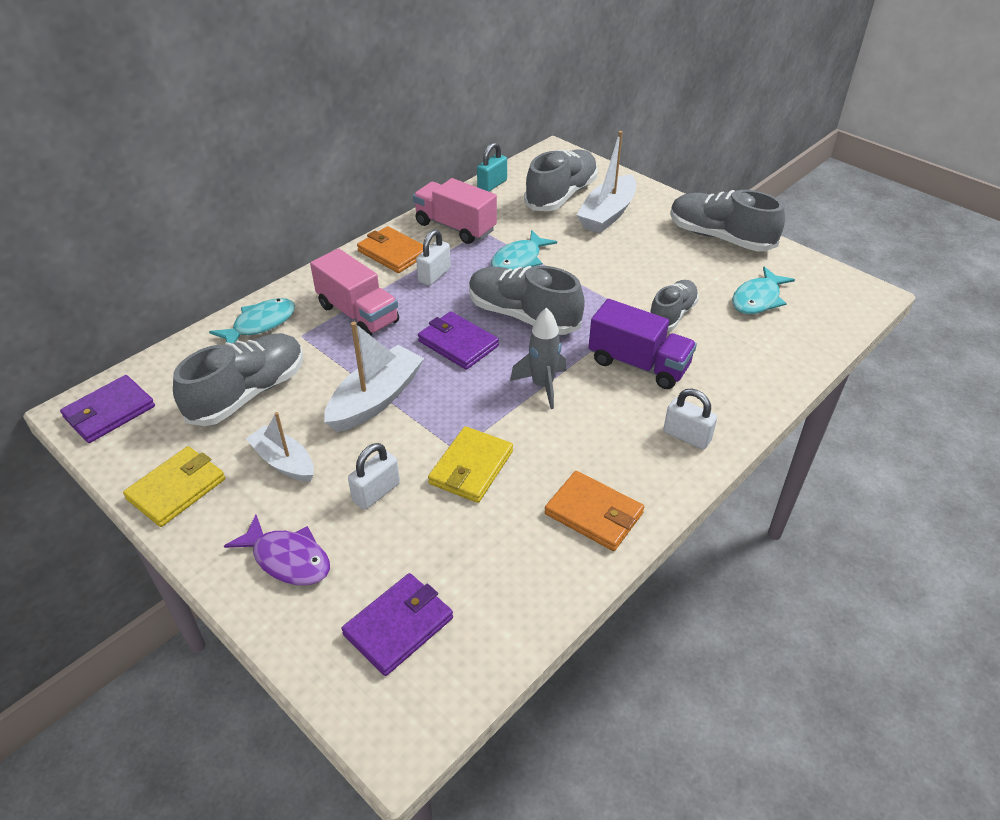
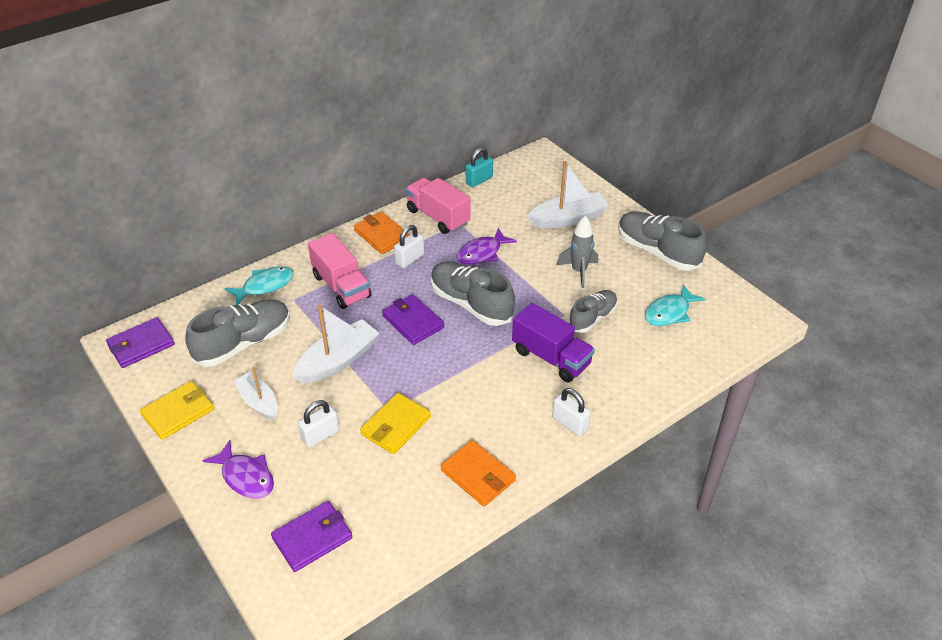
camera: 10 degrees right, 0 degrees up
turquoise fish [491,230,557,270] -> purple fish [457,228,517,265]
grey rocket [510,307,566,409] -> grey rocket moved to [557,215,598,288]
grey shoe [524,149,598,211] -> none
white boat [577,131,636,233] -> white boat turned 150 degrees counterclockwise [527,161,609,228]

